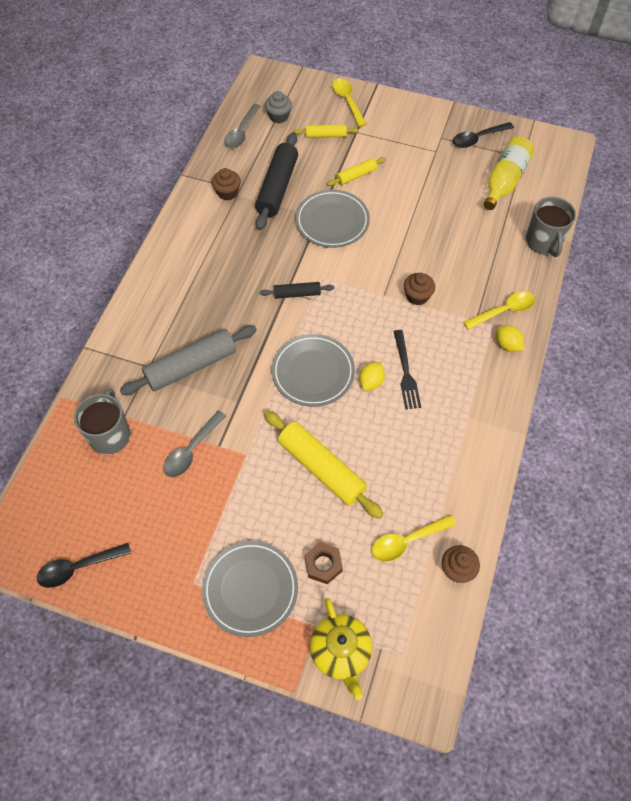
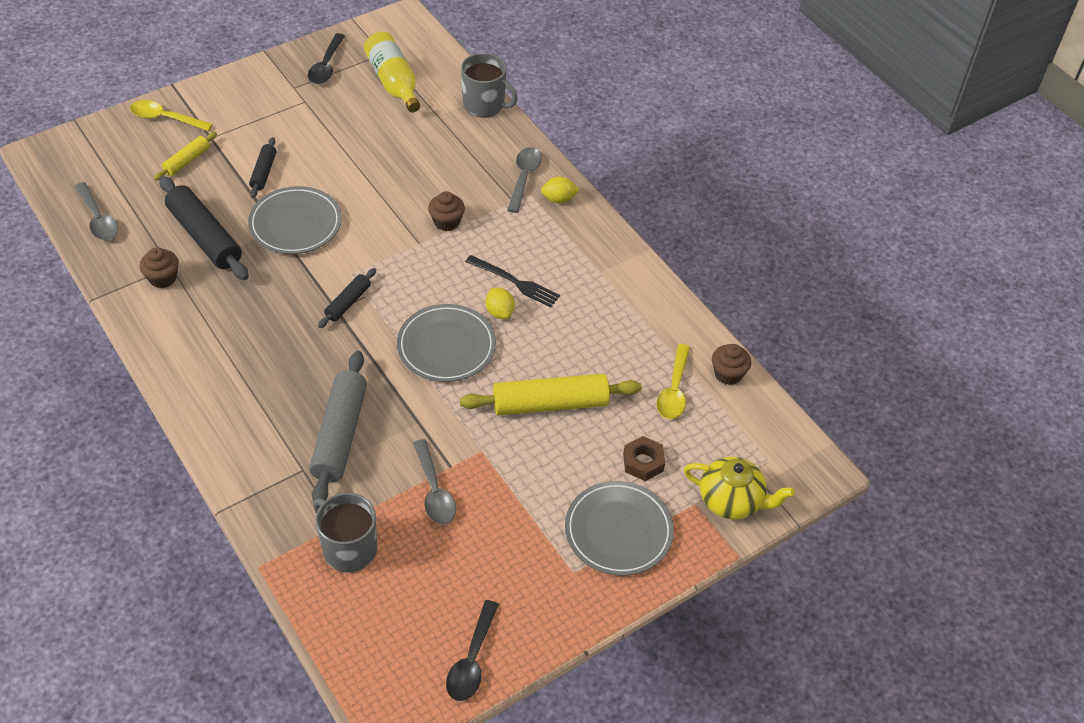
camera: 55 degrees left, 10 degrees down
grey cupcake [265,91,292,123] -> none
yellow rolling pin [327,157,386,186] -> black rolling pin [249,137,276,198]
yellow spoon [463,291,535,330] -> grey spoon [507,147,542,213]

